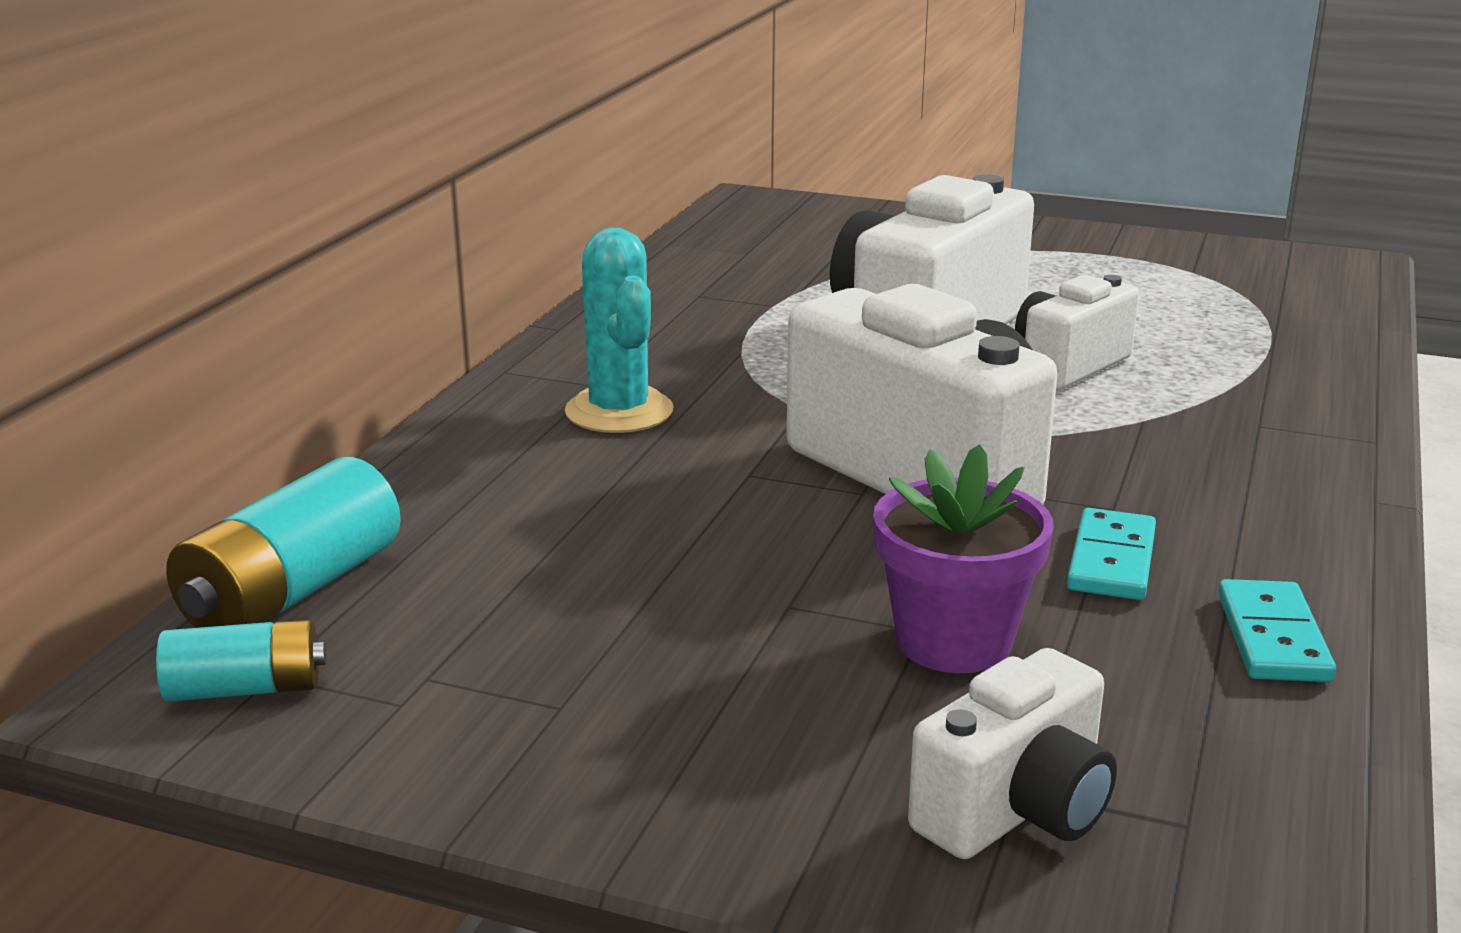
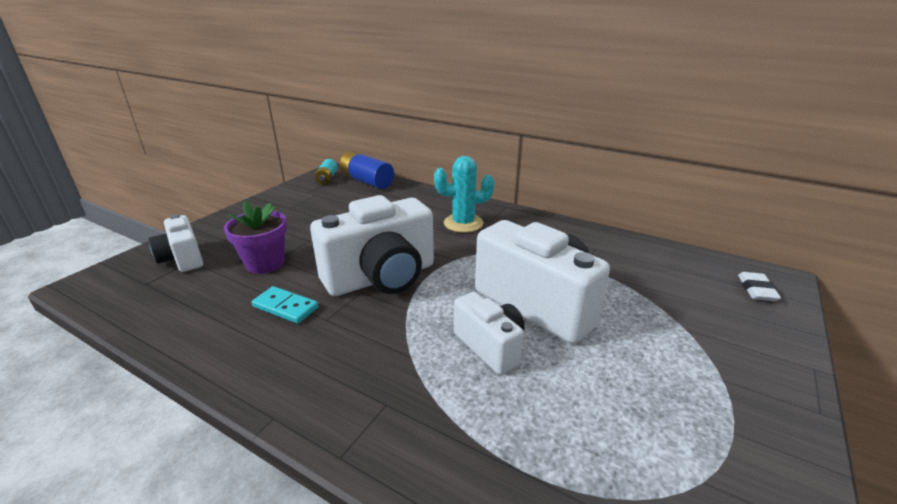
camera: 100 degrees right, 5 degrees up
turquoise battery [166,457,401,628] -> blue battery [339,151,394,189]
turquoise domino [1218,579,1336,682] -> none
none -> white eraser [738,272,781,301]

